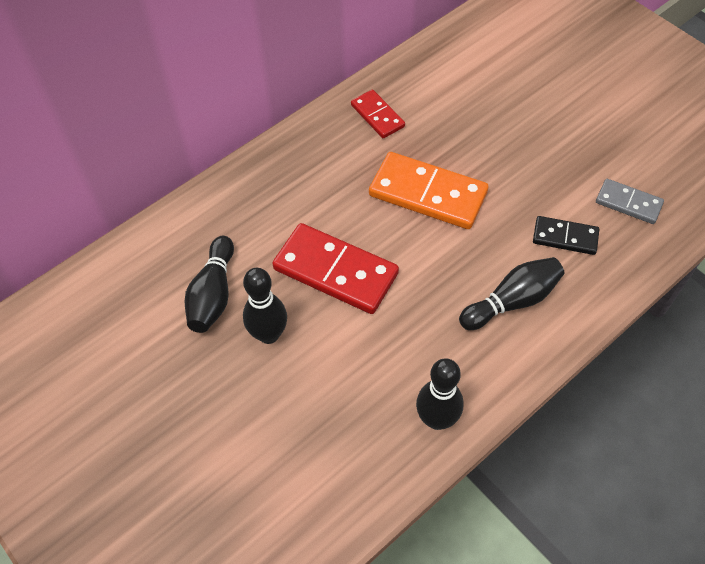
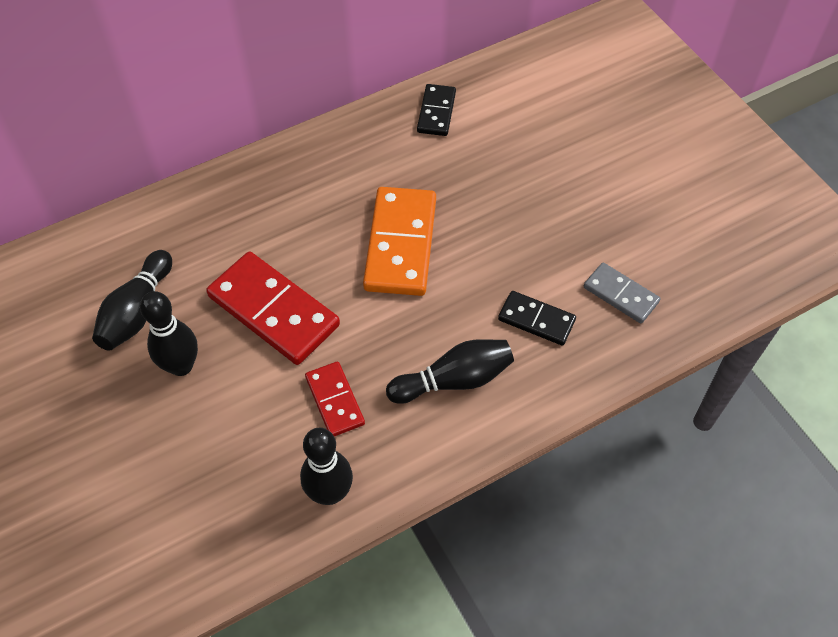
camera: 10 degrees right, 0 degrees up
red domino [351,90,405,138] -> red domino moved to [305,361,365,436]
orange domino [369,152,488,229] -> orange domino turned 60 degrees clockwise [363,187,436,296]
none -> black domino [417,84,456,136]

